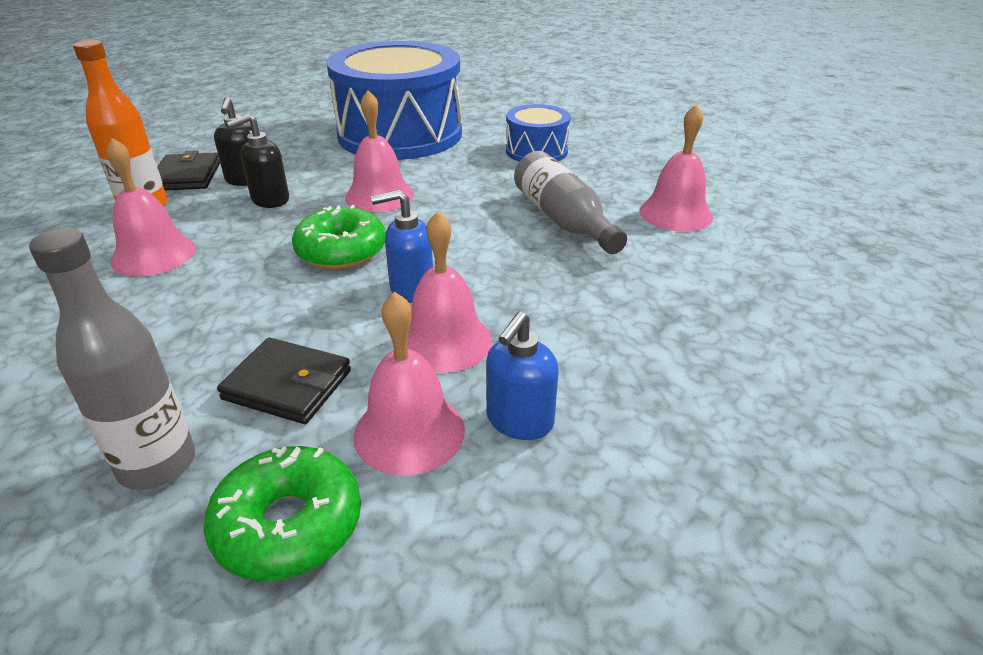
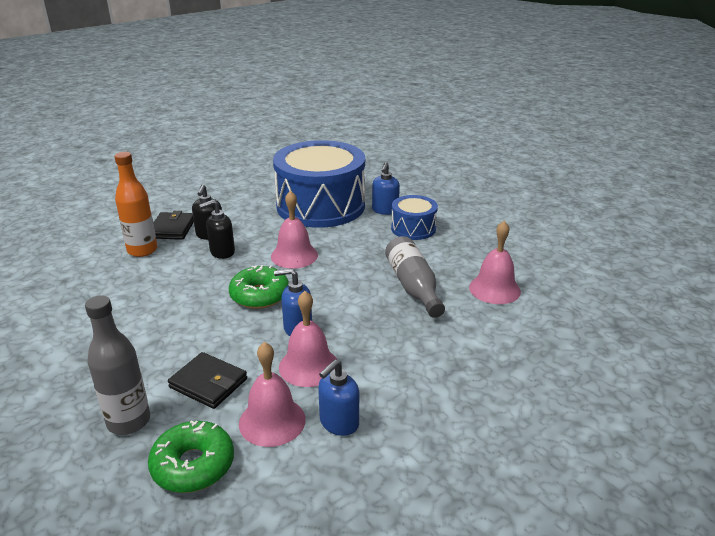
camera: 10 degrees right, 5 degrees down
pink bell [106,138,196,277] -> none
none -> blue soap dispenser [372,162,400,215]

